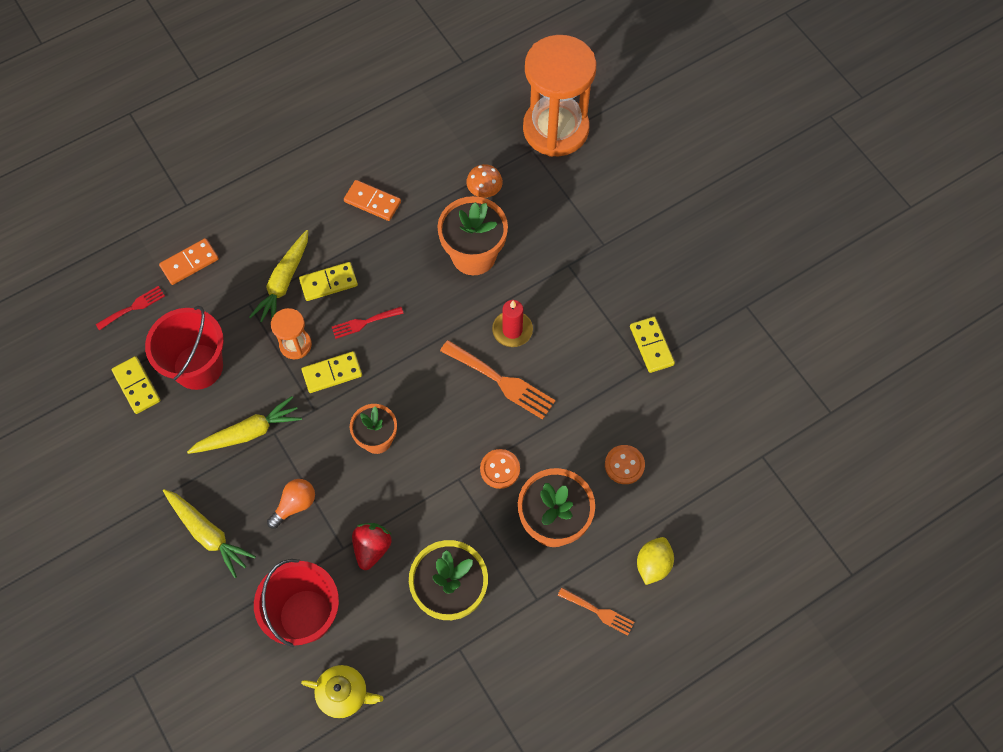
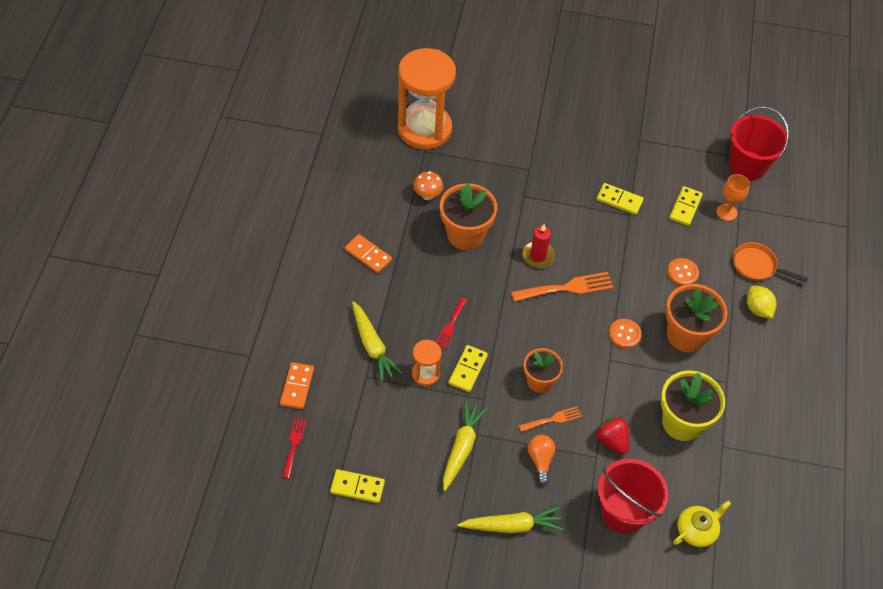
camera: 50 degrees left, 10 degrees down
red bucket [145,306,224,390] -> red bucket moved to [729,106,789,181]
yellow domino [299,262,358,301] -> yellow domino moved to [669,186,703,226]
orange domino [344,180,401,221] -> orange domino turned 60 degrees clockwise [345,234,392,273]
orange fork [558,588,634,635] -> orange fork moved to [519,407,582,432]
none -> orange goblet [717,174,750,221]
none -> orange pan [733,242,808,283]

